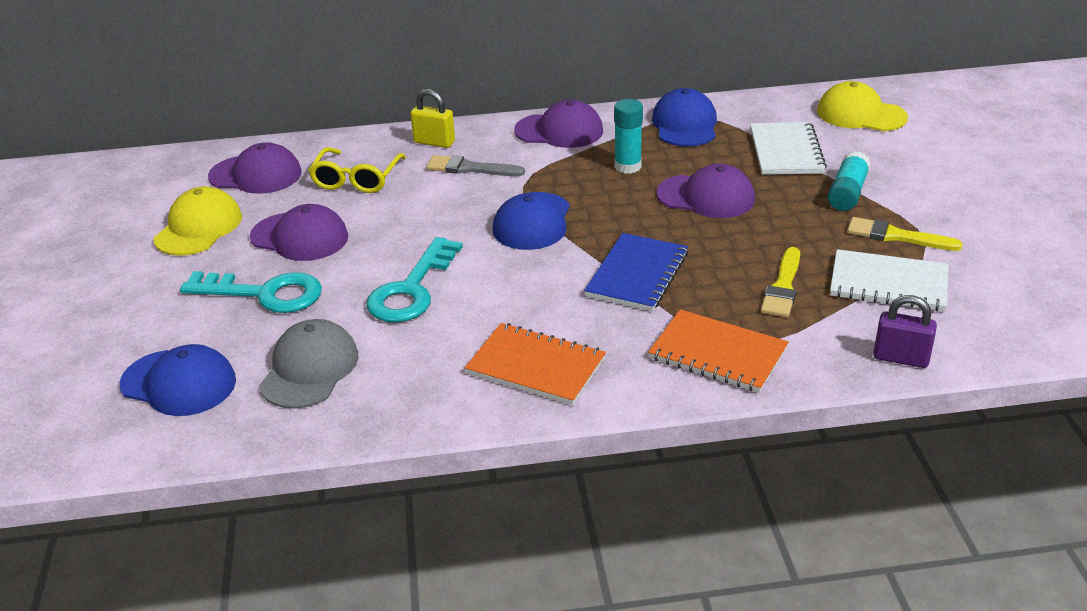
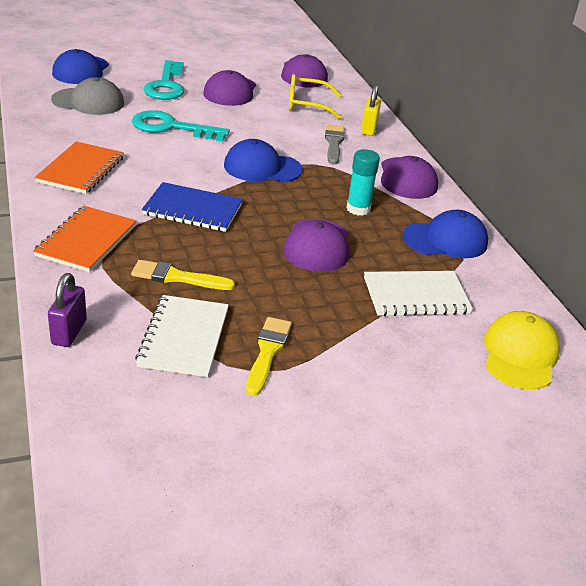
camera: 75 degrees right, 0 degrees up
yellow cap [154,186,242,256] -> none
turquoise glue stick [828,151,871,211] -> none

